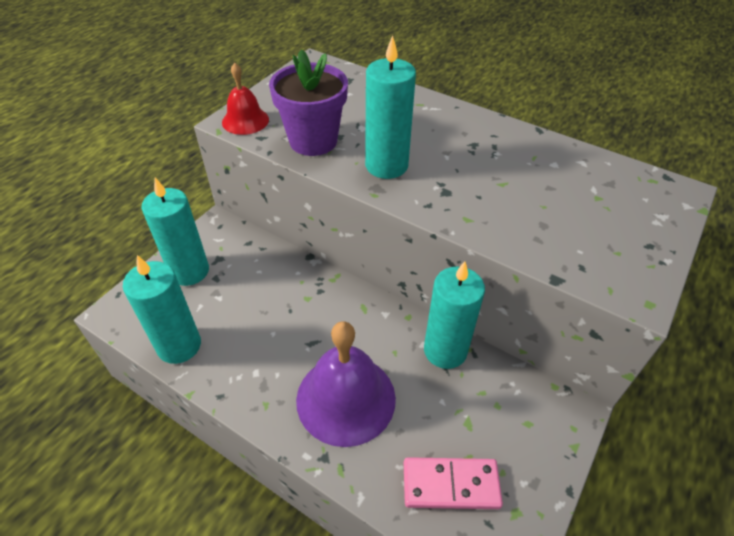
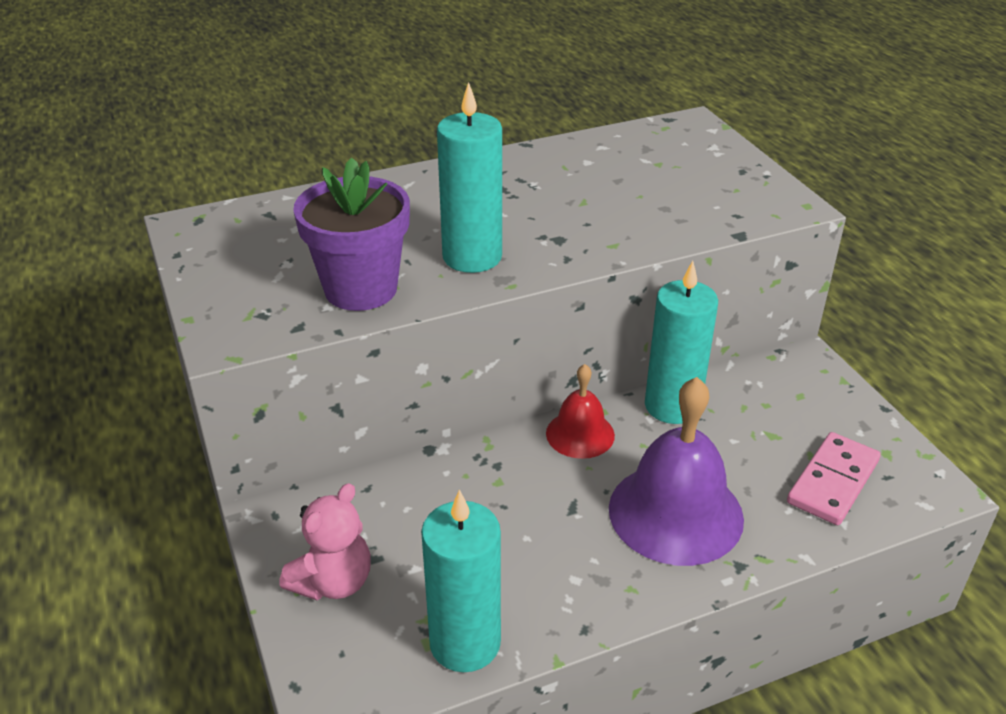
camera: 55 degrees left, 10 degrees down
turquoise candle [141,178,209,286] -> pink teddy bear [279,483,371,600]
red bell [222,63,269,135] -> red bell moved to [546,364,615,459]

